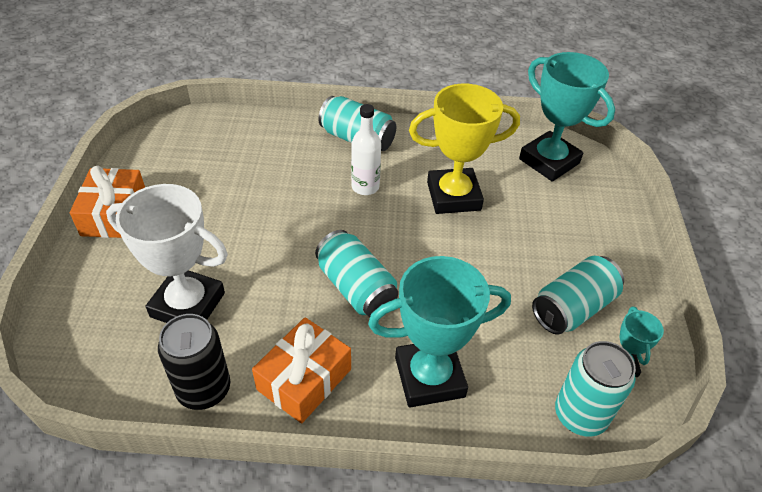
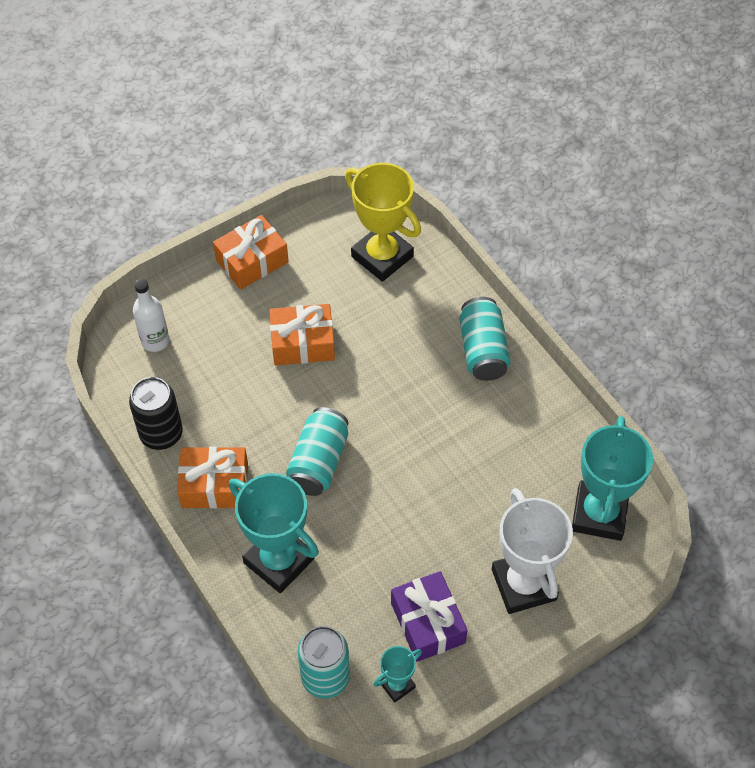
camera: 55 degrees right, 10 degrees up
white trophy [106,184,228,323] -> white trophy moved to [492,488,573,614]
white bottle [351,104,381,195] -> white bottle moved to [133,279,169,352]
yellow trophy [409,84,520,214] -> yellow trophy moved to [345,163,421,282]
turquoise can [532,256,624,335] -> purple gift [391,571,468,662]
none -> orange gift [269,304,335,365]

